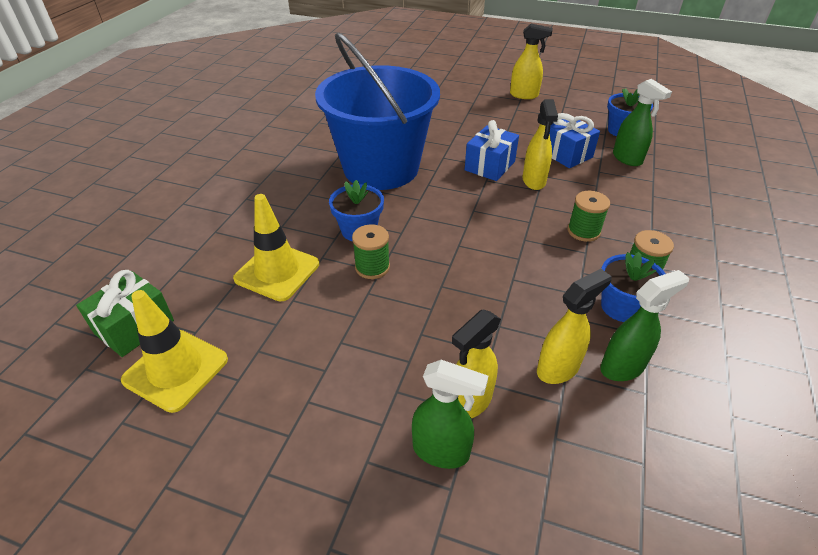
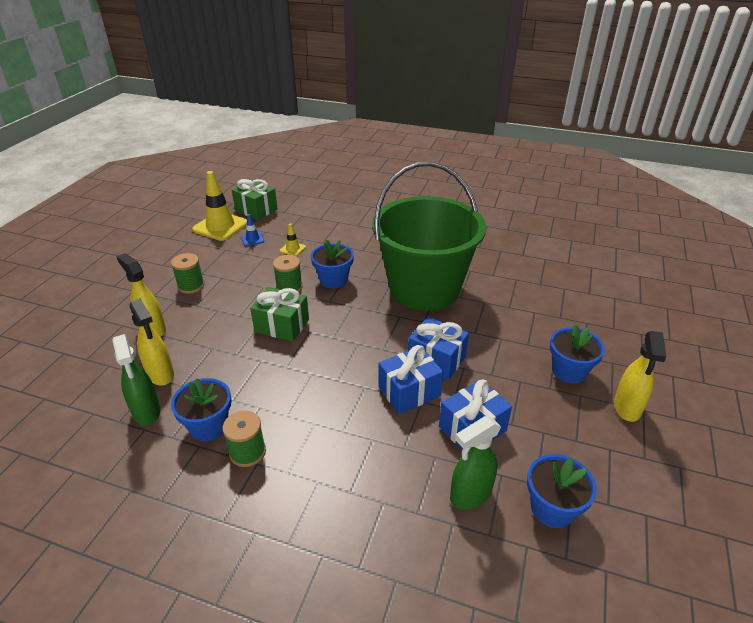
camera: 90 degrees right, 5 degrees down
yellow traffic cone [233,194,319,301] -> yellow traffic cone [280,223,306,256], size x0.46
blue bucket [315,33,440,190] -> green bucket [372,162,486,311]
green spray bottle [412,360,488,469] -> none
yellow spray bottle [523,99,558,190] -> blue gift [378,345,444,414]
green spool [568,191,610,242] -> green spool moved to [171,253,205,294]
none -> blue traffic cone [241,214,264,246]
none -> green gift [250,287,309,342]
none -> blue flower pot [550,325,605,384]

